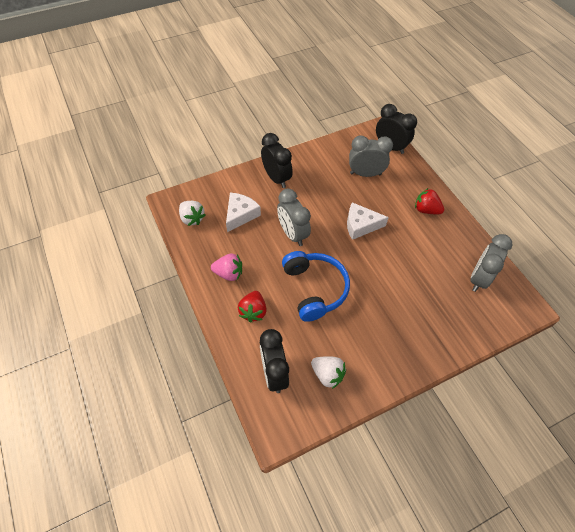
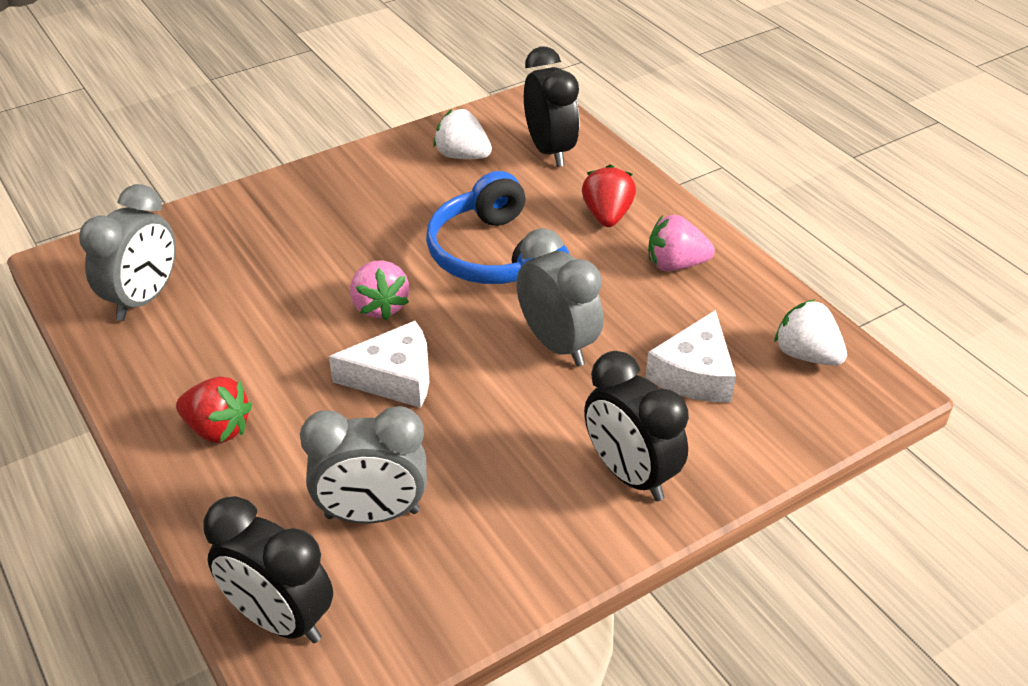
camera: 175 degrees right, 15 degrees down
none -> pink strawberry [350,260,409,321]

